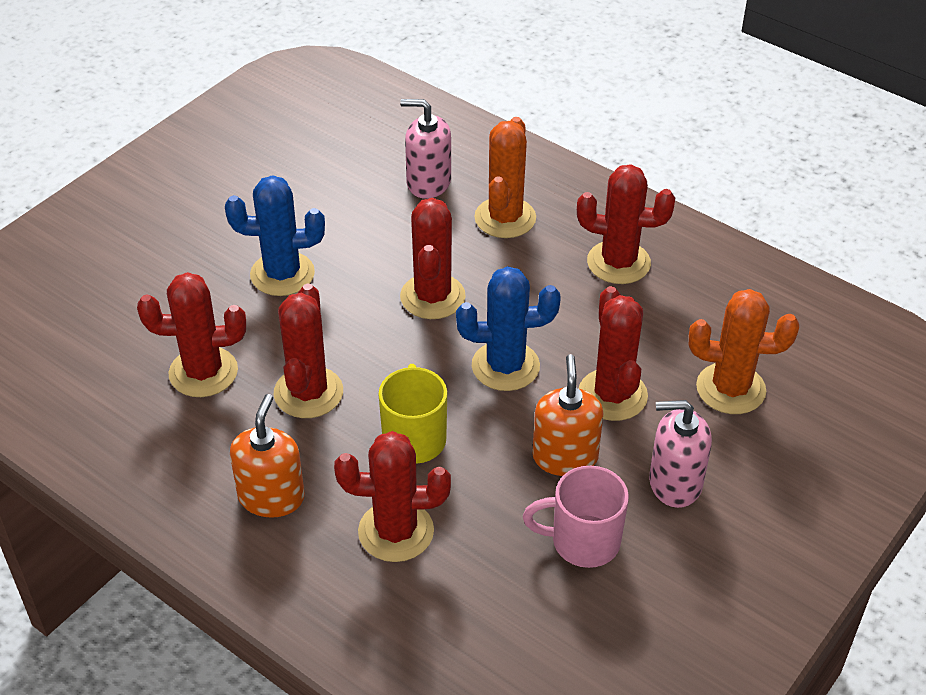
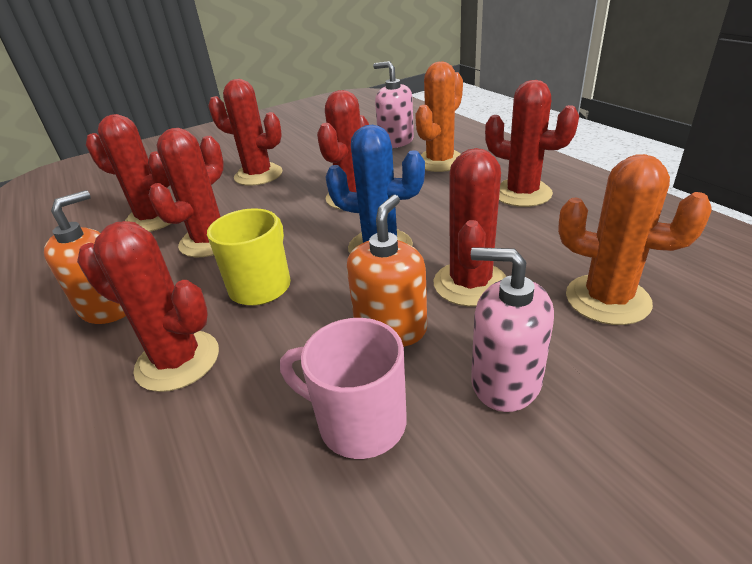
camera: 25 degrees right, 10 degrees down
blue cactus [225,175,325,296] -> red cactus [208,79,283,186]

